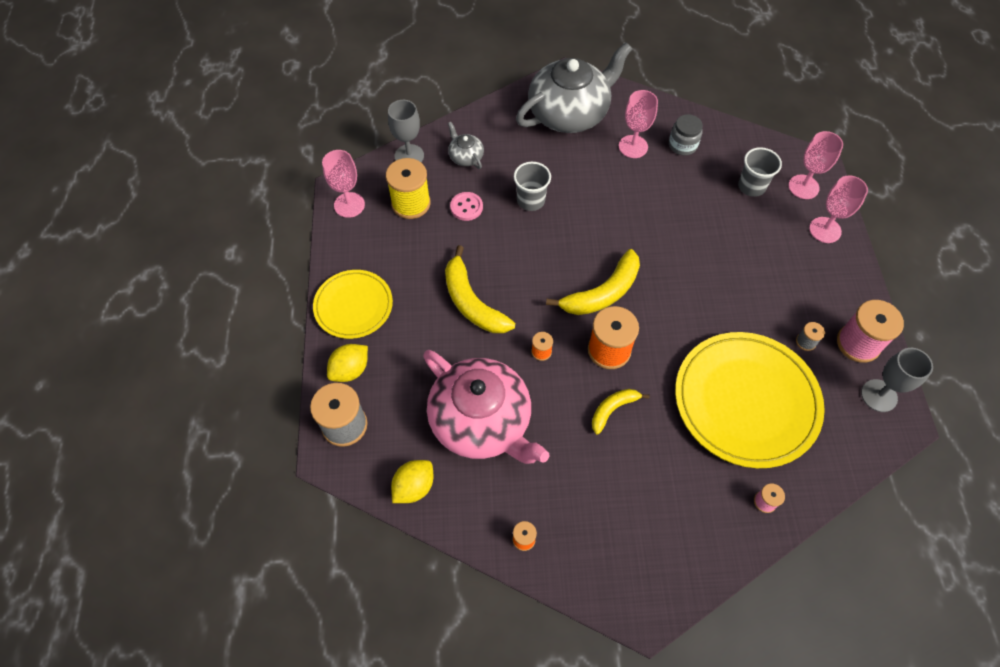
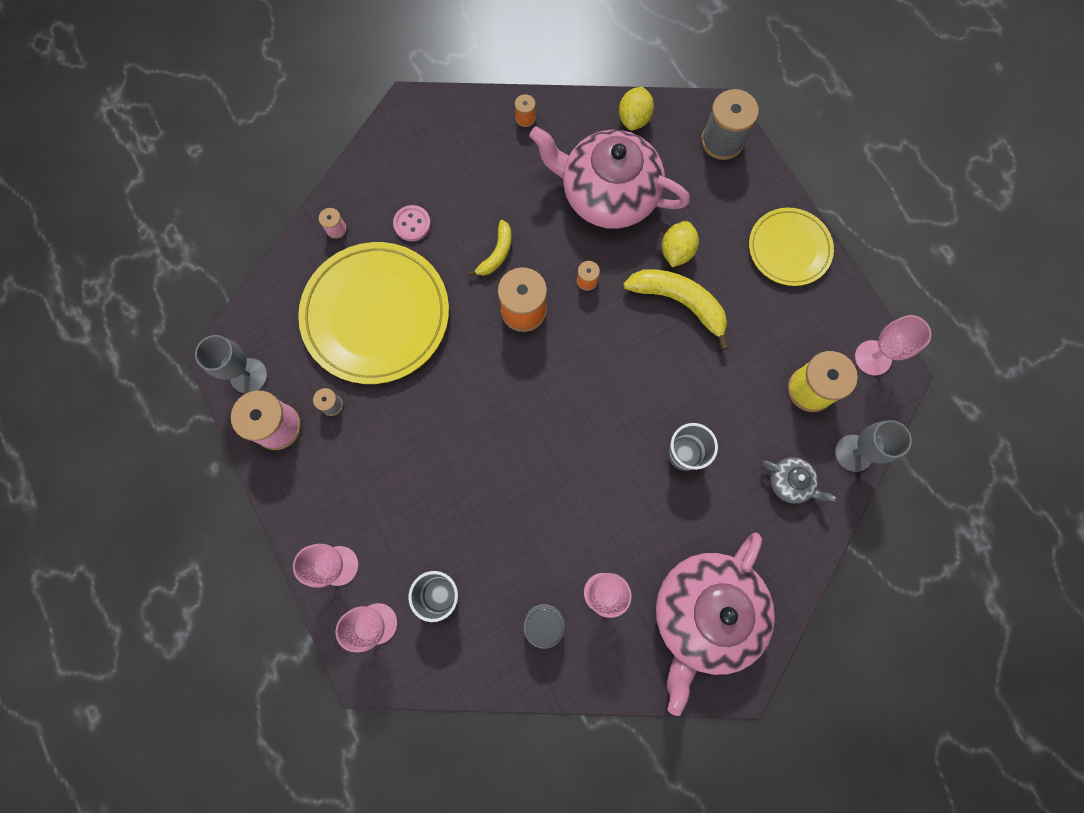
camera: 155 degrees right, 15 degrees up
yellow lemon [327,344,368,382] -> yellow lemon moved to [662,221,699,267]
pink button [450,192,483,221] -> pink button moved to [393,205,431,241]
grey teapot [516,42,632,133] -> pink teapot [656,532,775,716]
yellow banana [546,249,640,315] -> none

